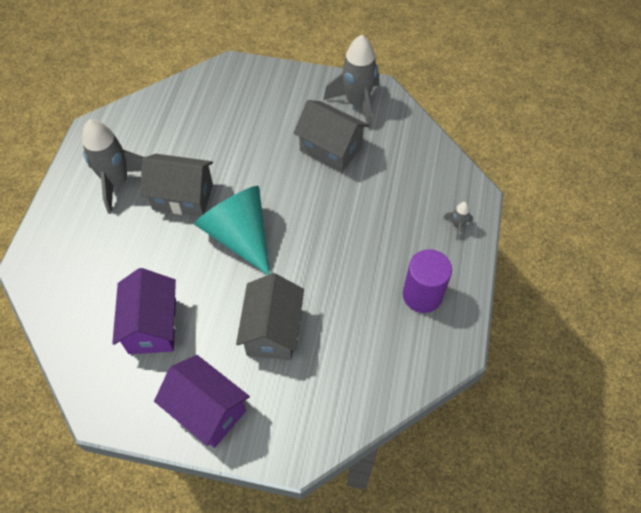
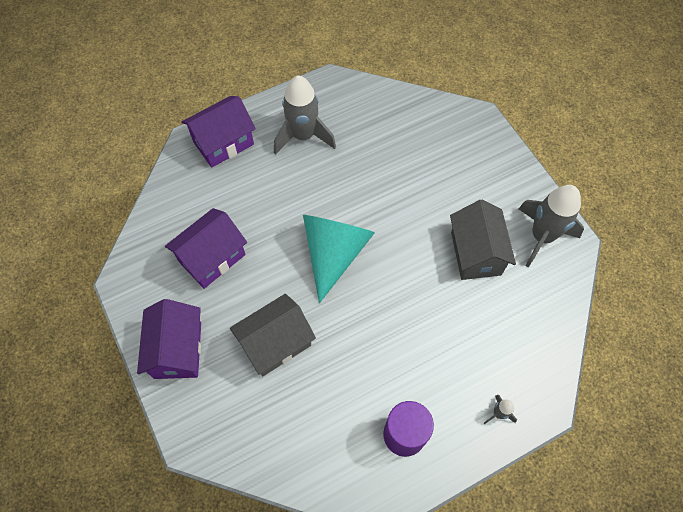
camera: 50 degrees right, 5 degrees up
grey house [140,154,213,217] -> none
none -> purple house [182,96,256,168]

